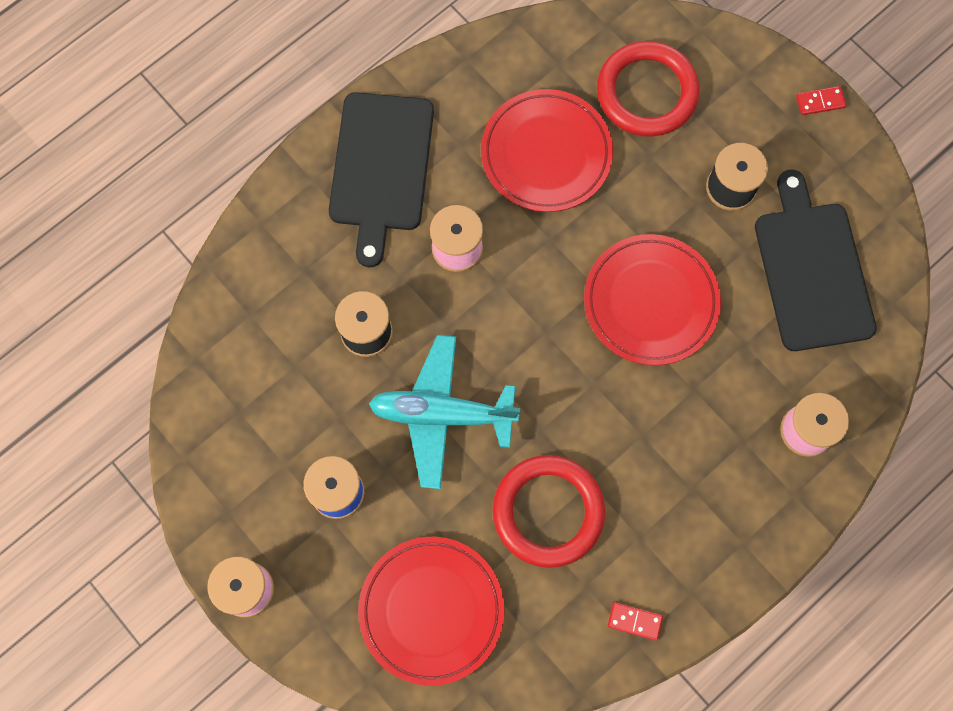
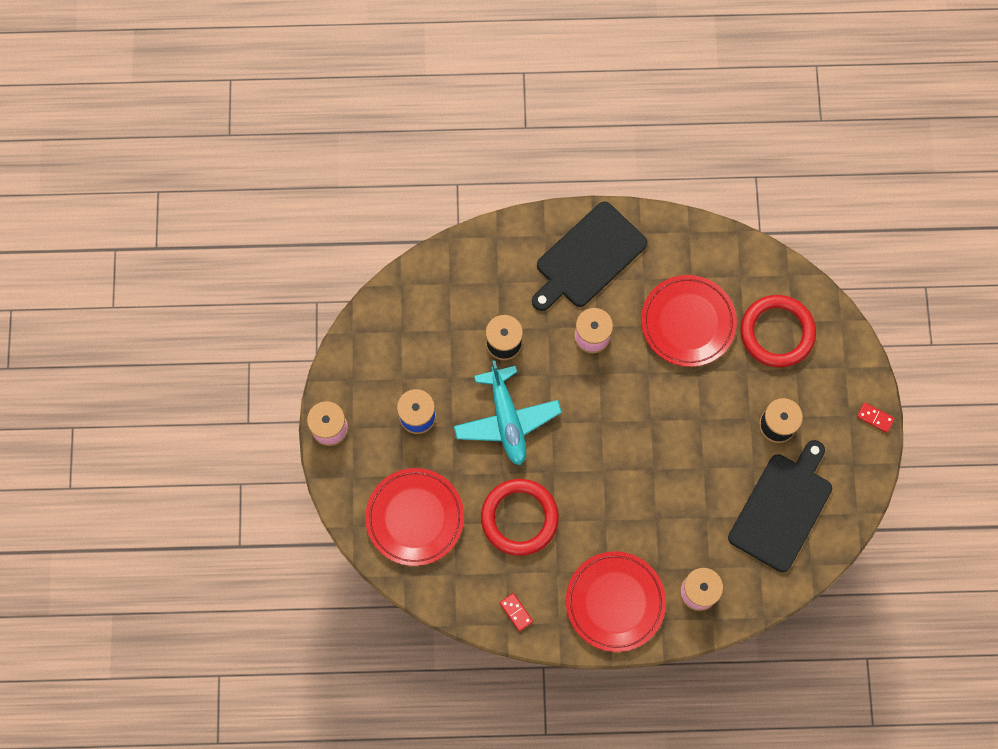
camera: 40 degrees right, 0 degrees up
turquoise plane [369,335,520,489] -> turquoise plane turned 150 degrees counterclockwise [454,360,562,465]
red plate [584,234,721,365] -> red plate moved to [566,551,666,652]

